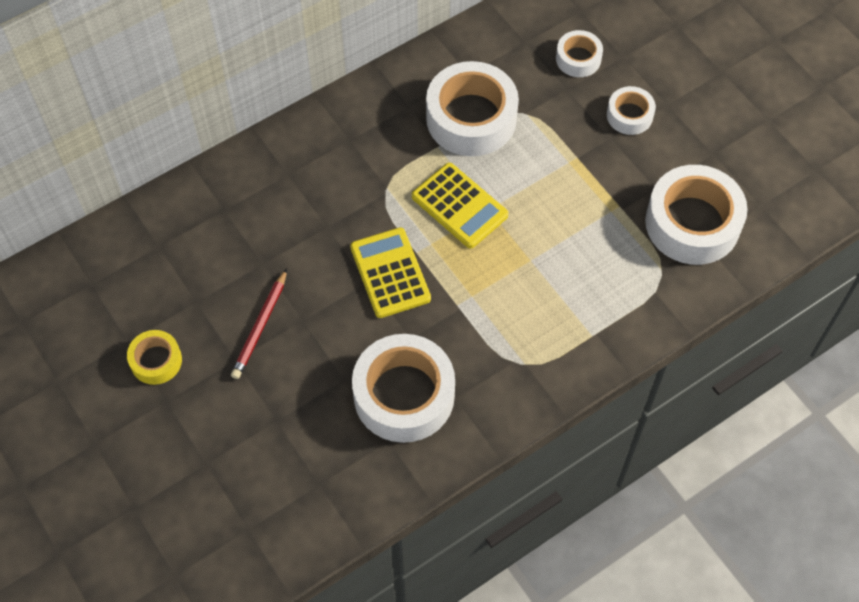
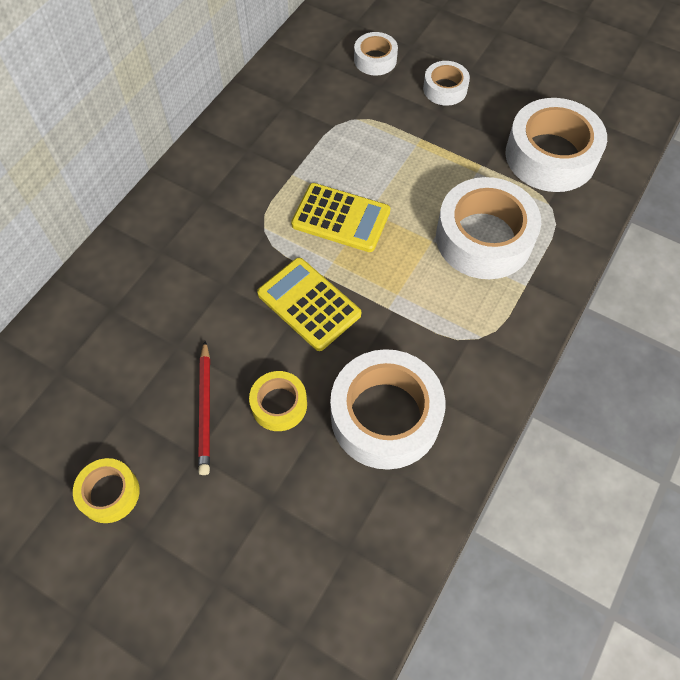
camera: 25 degrees left, 0 degrees up
white tape [426,61,519,156] -> white tape moved to [436,177,541,279]
none -> yellow tape [249,371,307,431]

